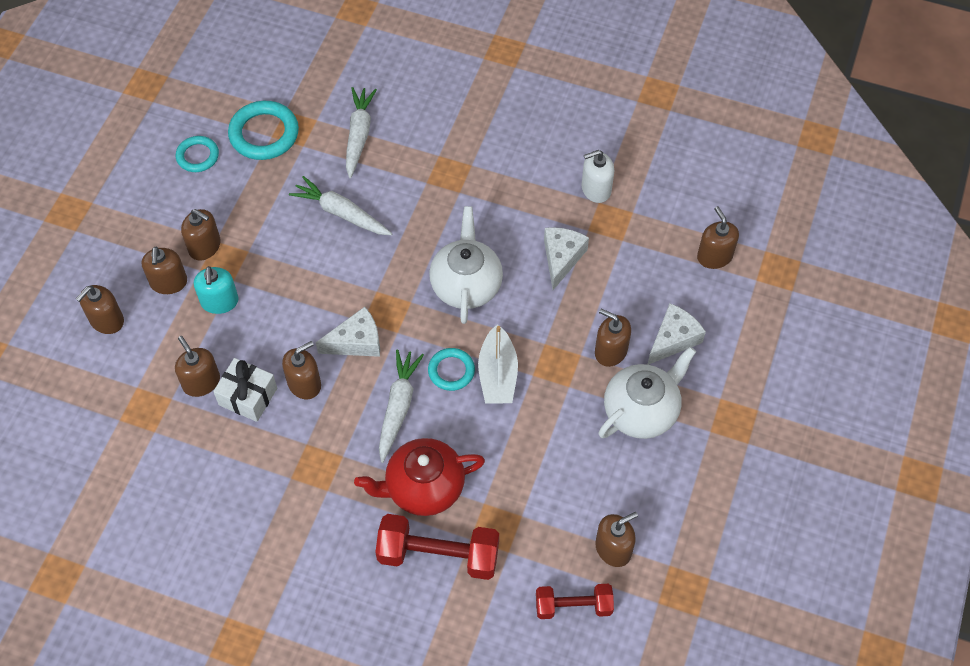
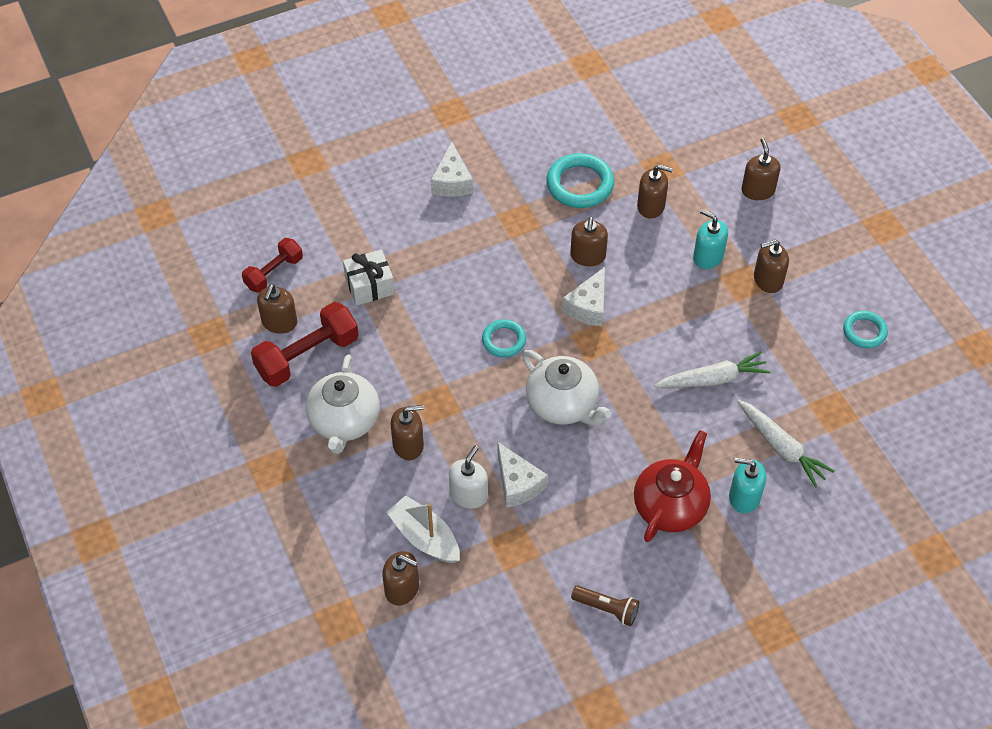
camera: 135 degrees right, 5 degrees down
brown soap dispenser [142,247,187,294] -> none
white gift [213,358,277,422] -> white gift moved to [343,250,395,306]
turquoise ring [228,101,299,160] -> turquoise ring moved to [546,153,614,208]
red teapot [354,438,485,516] -> red teapot moved to [634,430,711,542]
red dumbbell [375,514,499,580] -> red dumbbell moved to [251,302,359,387]
white carrot [379,349,424,463] -> none
white boat [478,324,518,404] -> white boat moved to [386,495,460,563]
white soap dispenser [581,150,614,203] -> white soap dispenser moved to [449,446,488,509]
white cheese [647,303,706,365] -> white cheese moved to [431,142,473,196]
none -> brown flashlight [571,586,640,626]
none -> turquoise soap dispenser [729,458,766,513]

